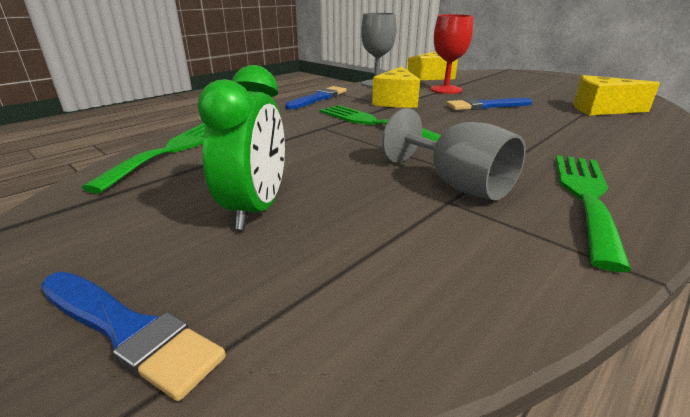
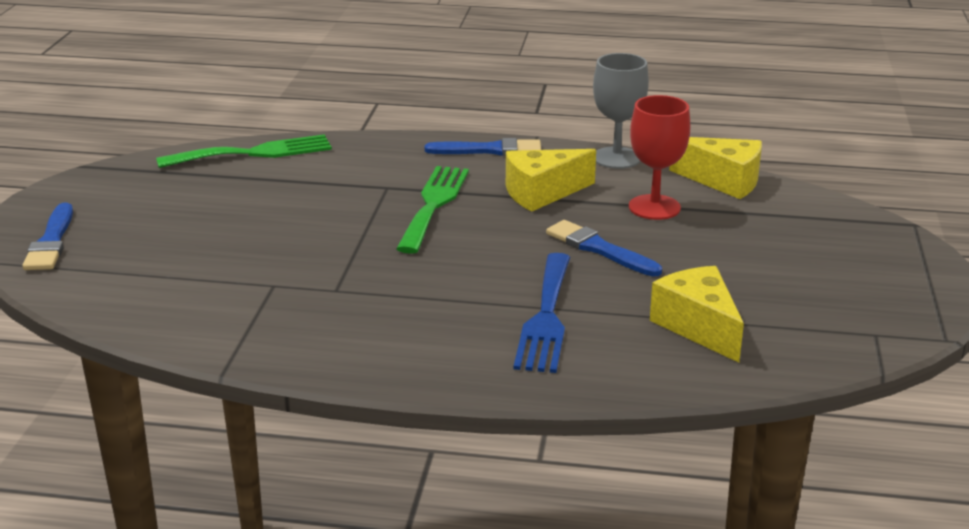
camera: 55 degrees right, 0 degrees up
green clock [197,65,285,230] -> none
grey goblet [382,108,526,200] -> none
green fork [556,155,631,272] -> none
none -> blue fork [514,253,570,373]

